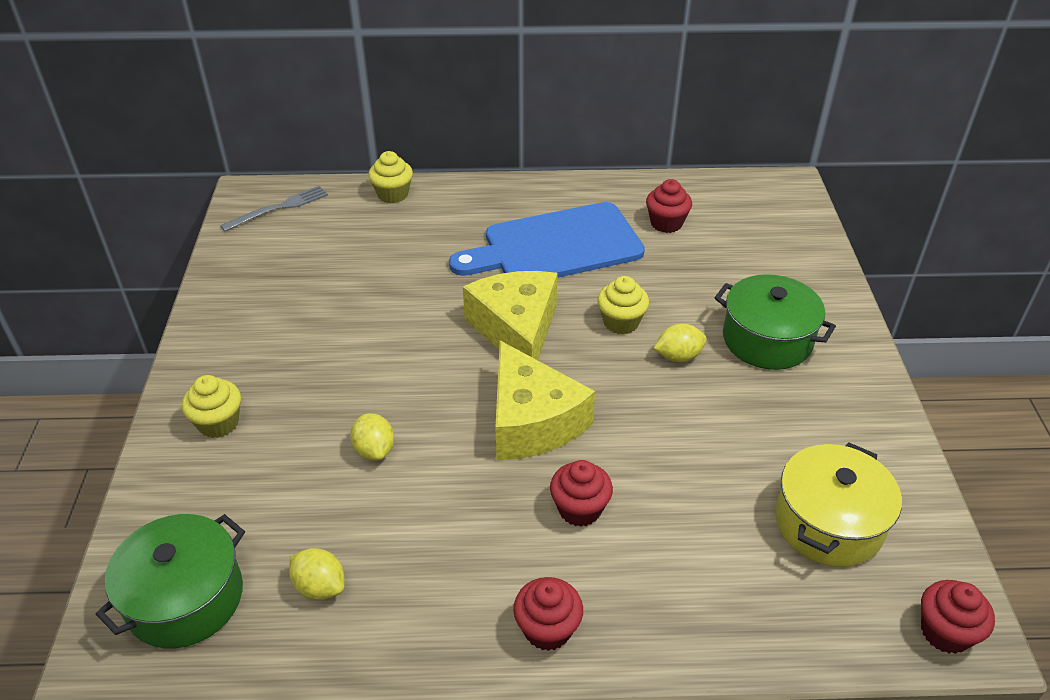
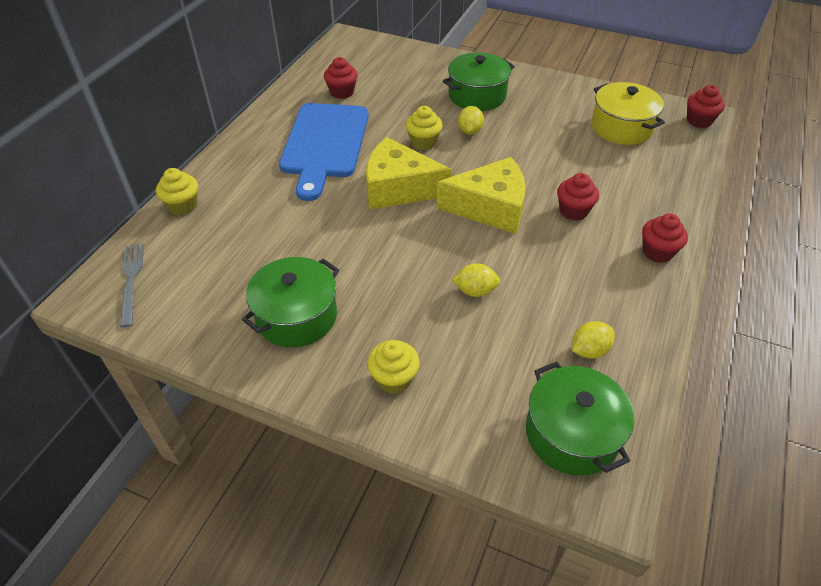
camera: 65 degrees left, 5 degrees up
none -> green pot [242,257,339,347]

